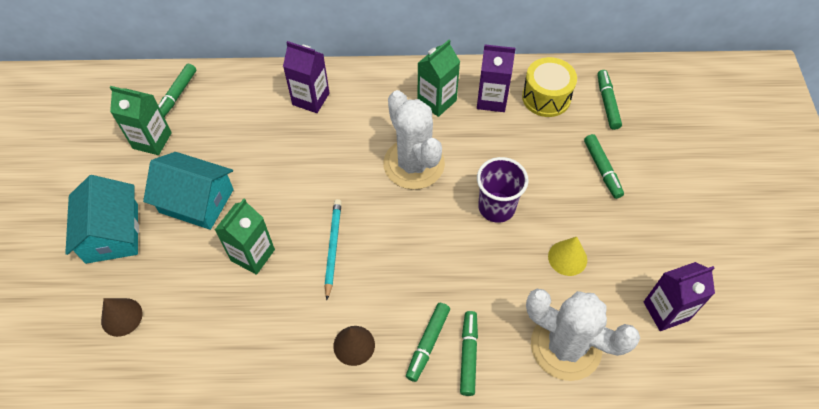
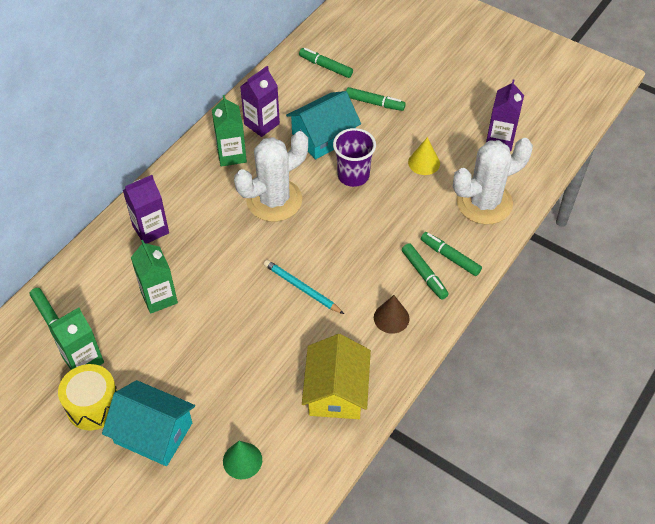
camera: 55 degrees left, 5 degrees down
brown cone [101,298,143,337] -> green cone [223,441,262,479]
turquoise house [143,152,234,230] -> turquoise house moved to [286,91,361,159]
green carton [215,198,275,275] -> green carton moved to [131,240,178,314]
white cactus [383,90,445,189] -> white cactus turned 45 degrees counterclockwise [234,131,308,222]
yellow drum [522,57,577,117] -> yellow drum moved to [58,364,118,430]
none -> yellow house [302,334,371,419]

